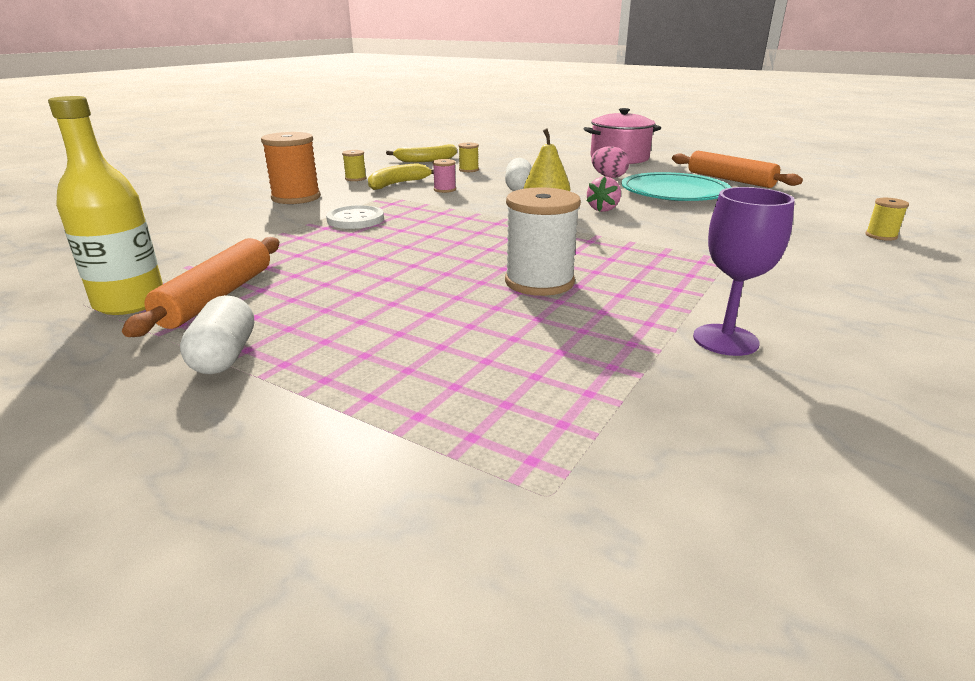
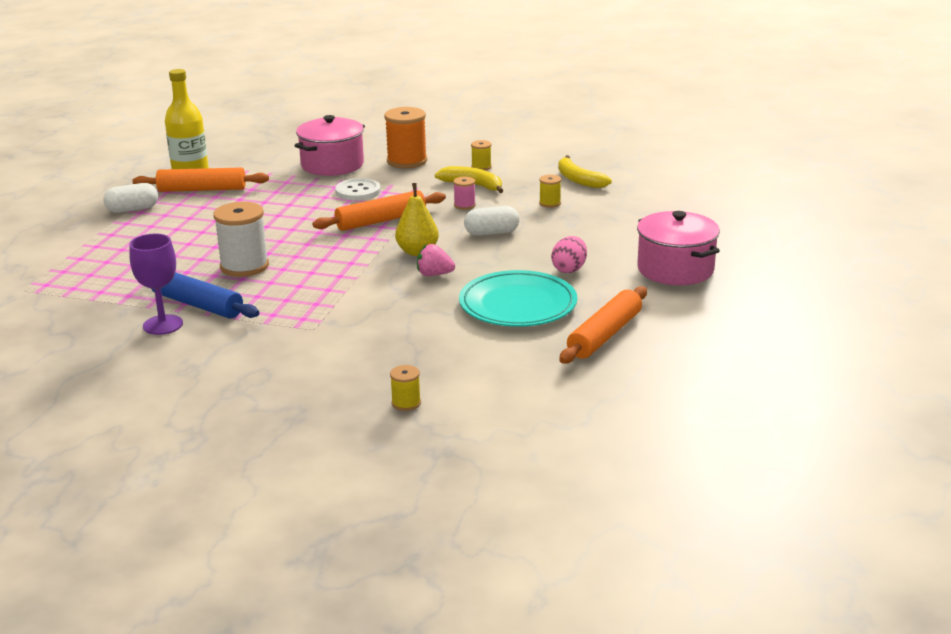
camera: 75 degrees right, 0 degrees up
none -> blue rolling pin [152,272,259,319]
none -> pink pot [295,115,365,176]
none -> orange rolling pin [312,190,446,231]

